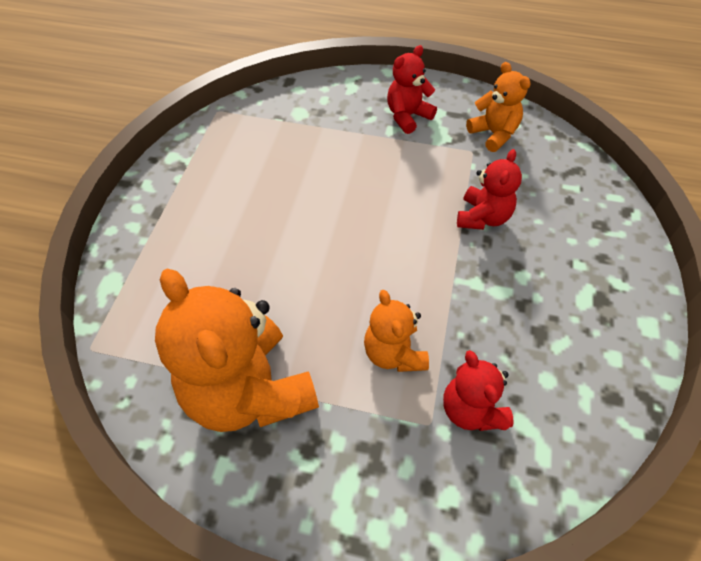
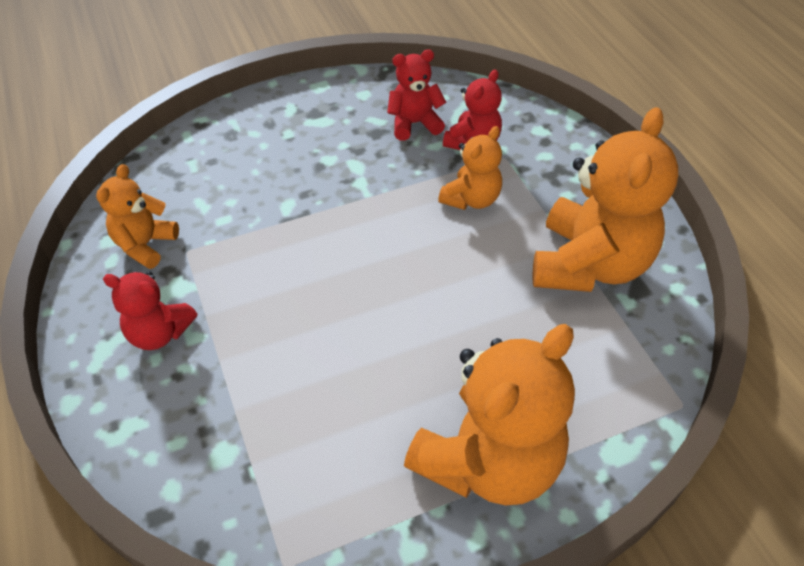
camera: 125 degrees left, 5 degrees down
red teddy bear [457,149,522,230] -> red teddy bear moved to [387,49,447,141]
none -> orange teddy bear [404,324,575,505]

